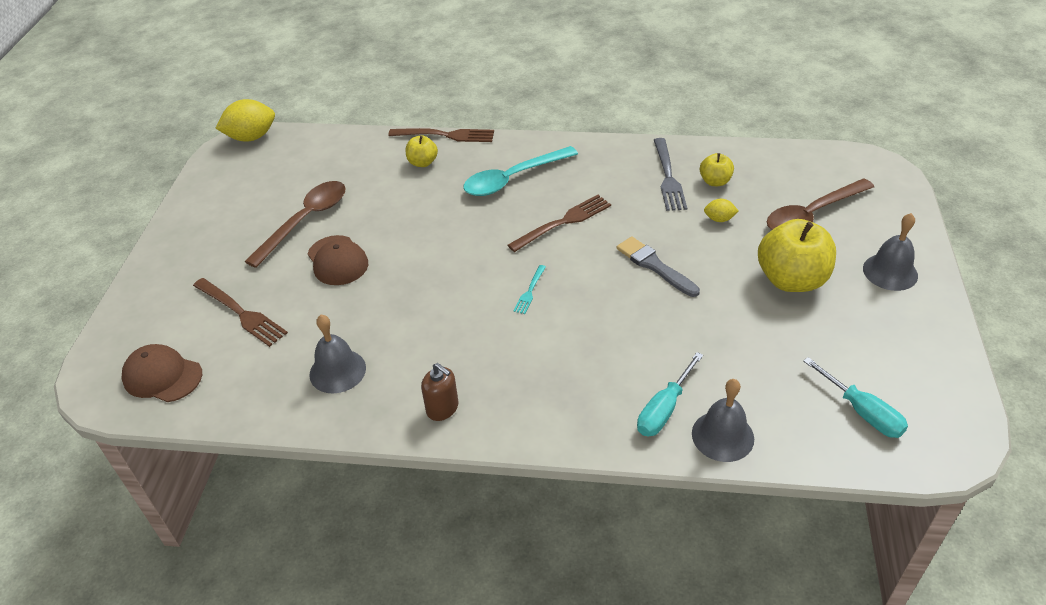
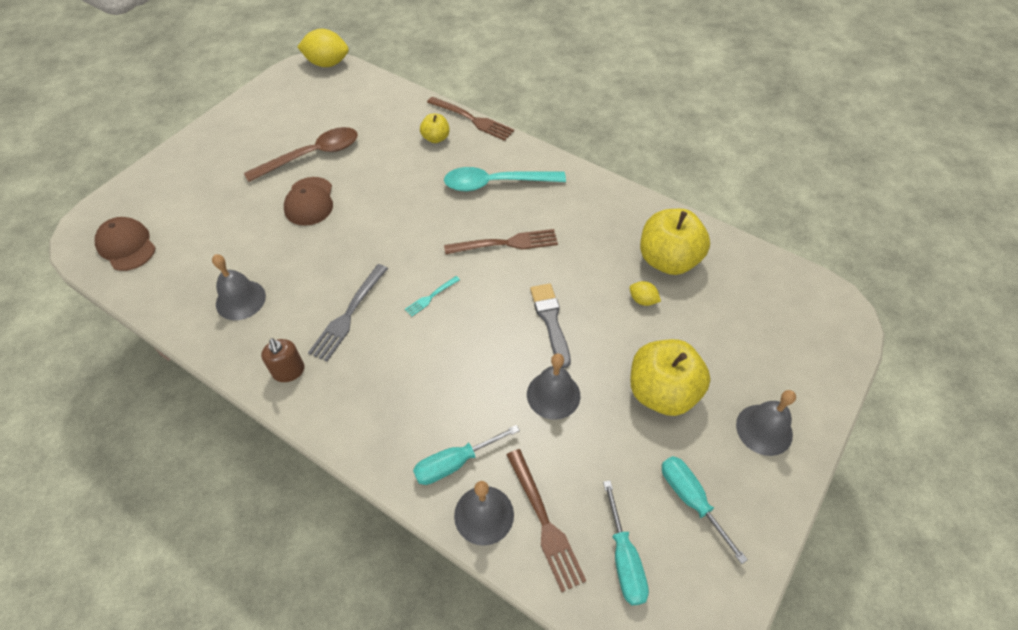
camera: 25 degrees right, 10 degrees up
brown fork [193,278,288,347] -> brown fork moved to [507,449,586,592]
grey fork [654,138,687,211] -> grey fork moved to [308,264,388,362]
yellow apple [700,153,734,186] -> yellow apple [640,209,710,275], size x1.96
brown spoon [767,178,874,230] -> none
none -> grey bell [527,353,580,420]
none -> turquoise screwdriver [662,456,748,564]

